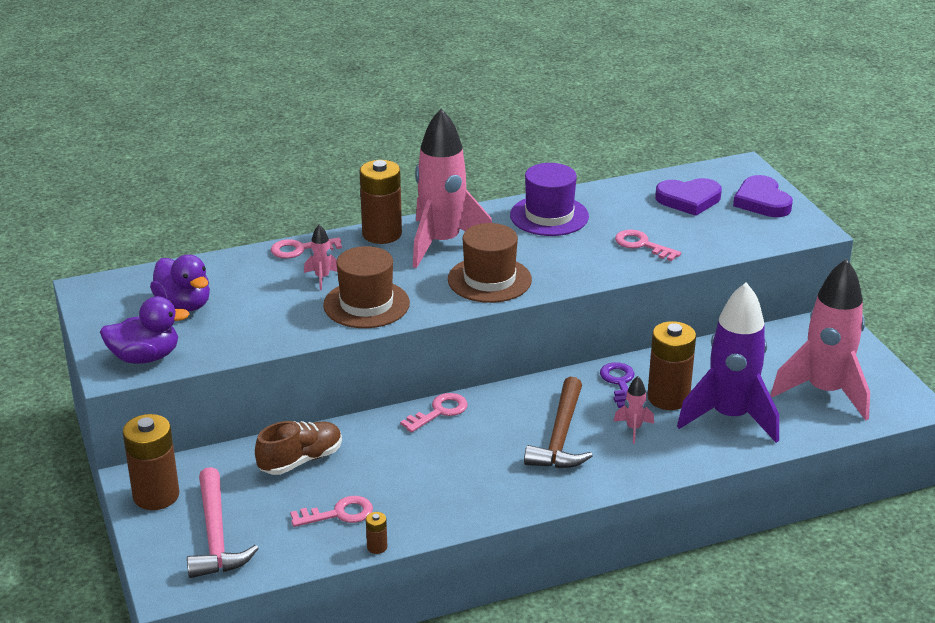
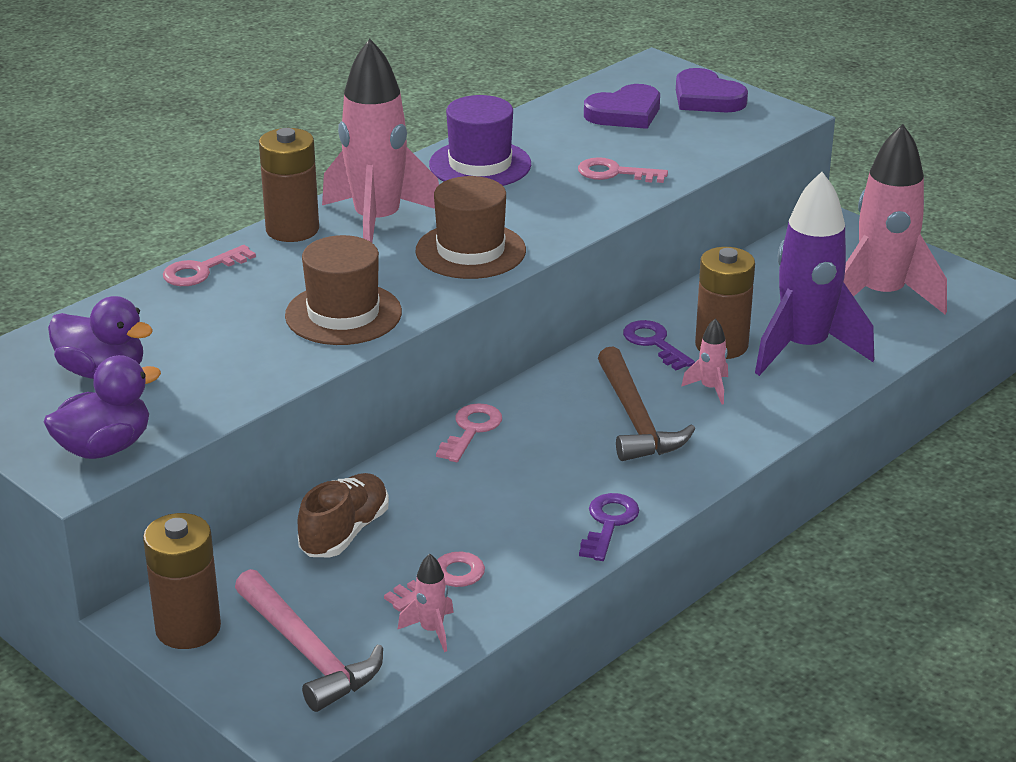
camera: 25 degrees left, 0 degrees up
pink rocket [304,224,337,290] -> pink rocket moved to [397,554,454,652]
brown battery [366,512,387,554] -> none
none -> purple key [579,493,639,561]

